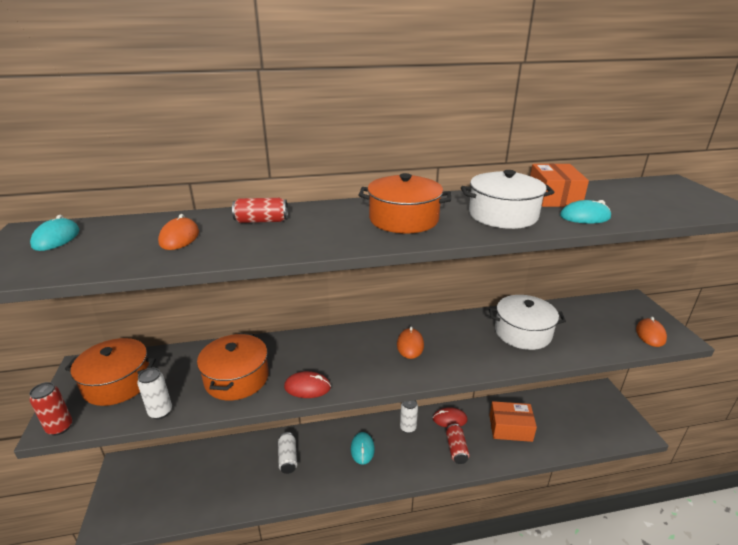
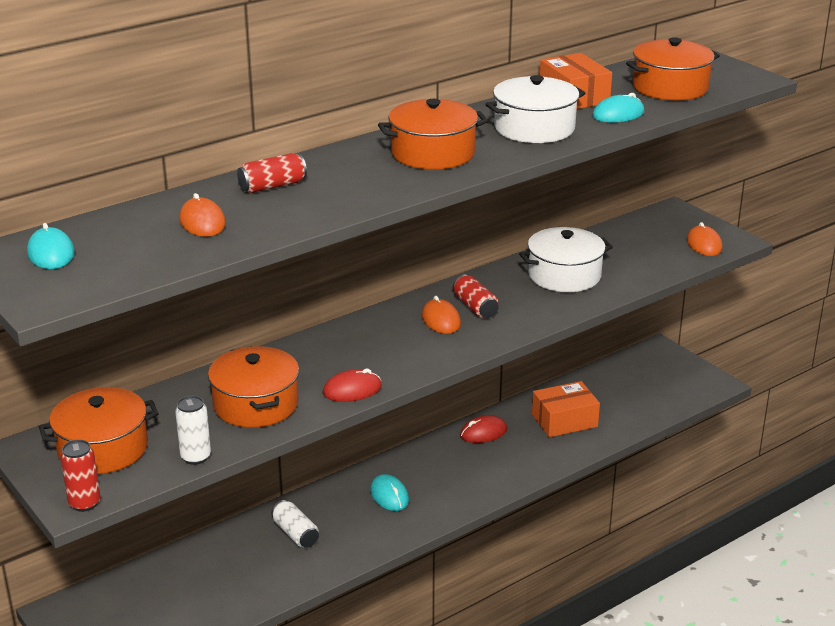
camera: 25 degrees left, 0 degrees up
white can [400,400,418,433] -> none
red can [446,424,470,464] -> red can moved to [453,274,499,318]
none -> orange pot [626,37,720,101]

